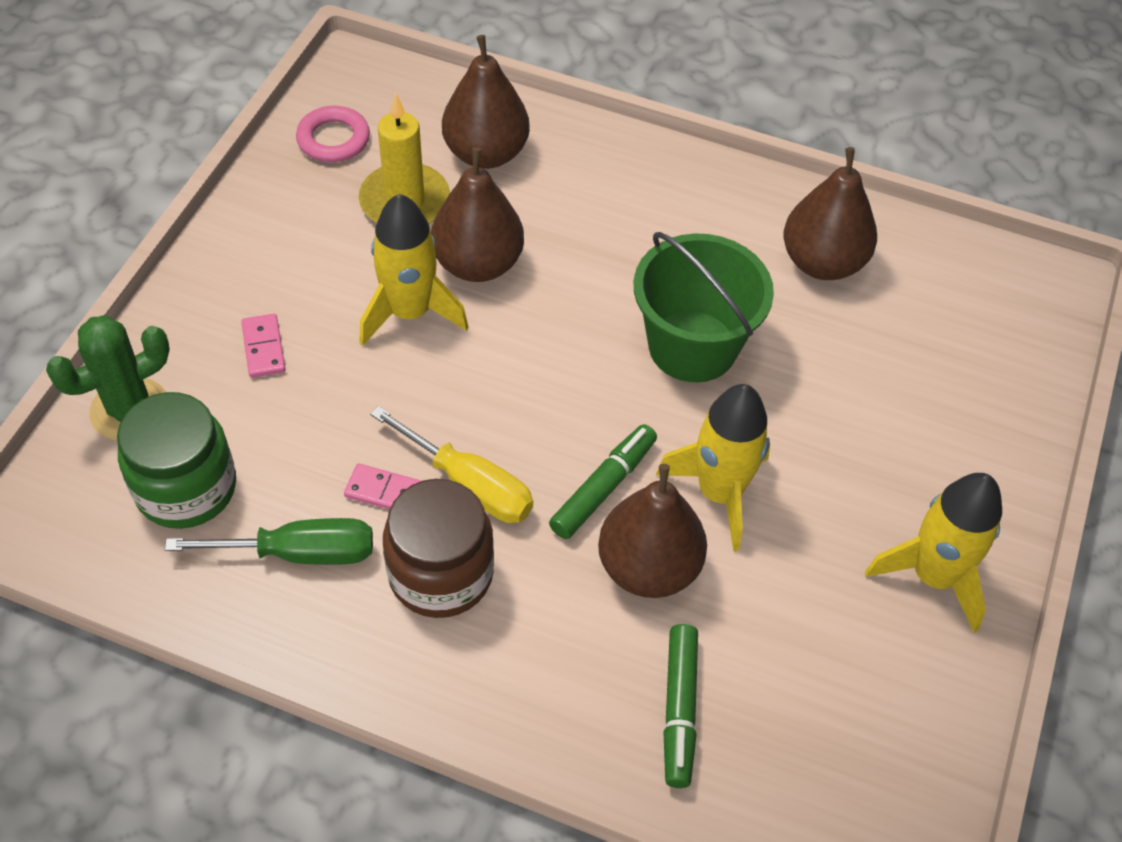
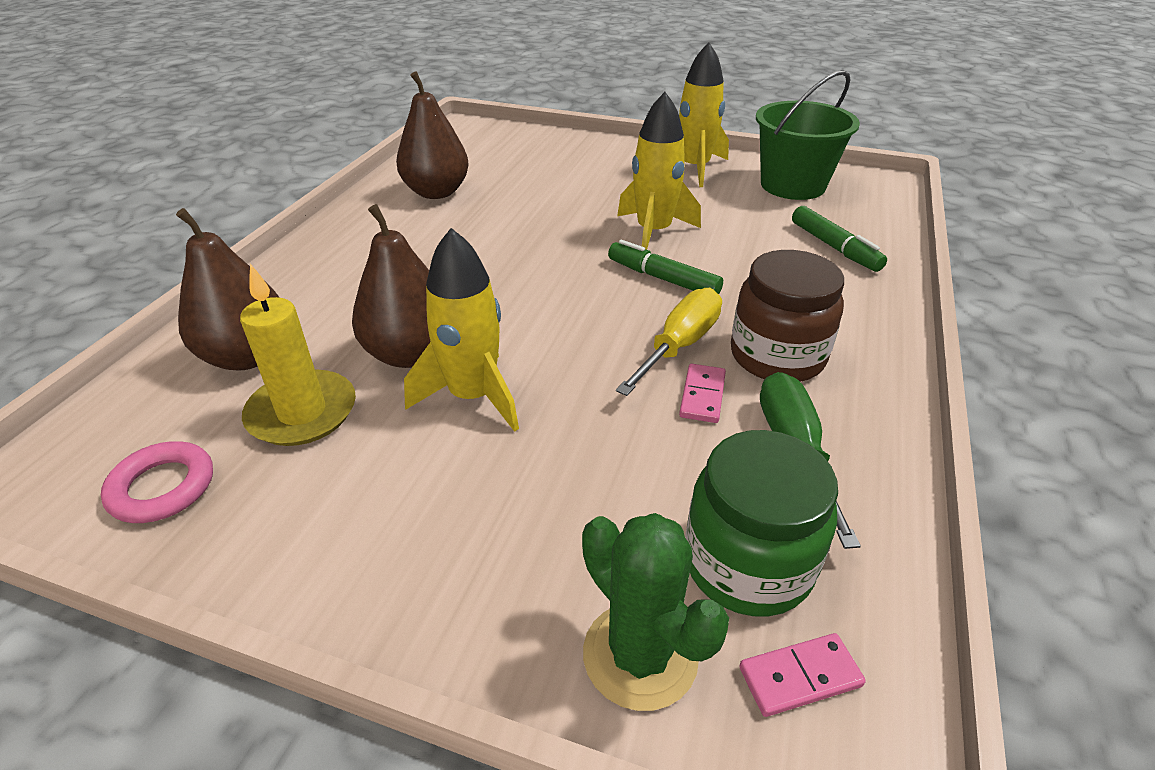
camera: 90 degrees left, 15 degrees down
pink domino [241,314,286,378] -> pink domino moved to [739,633,866,717]
brown pear [598,464,707,598] -> none
green bucket [634,232,774,382] -> green bucket moved to [756,70,860,200]
green marker [663,624,698,788] -> green marker turned 60 degrees clockwise [792,206,887,272]

